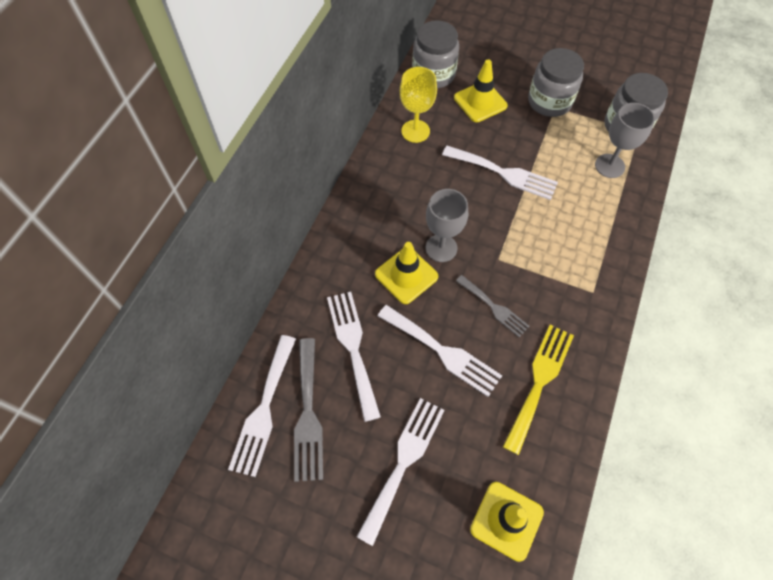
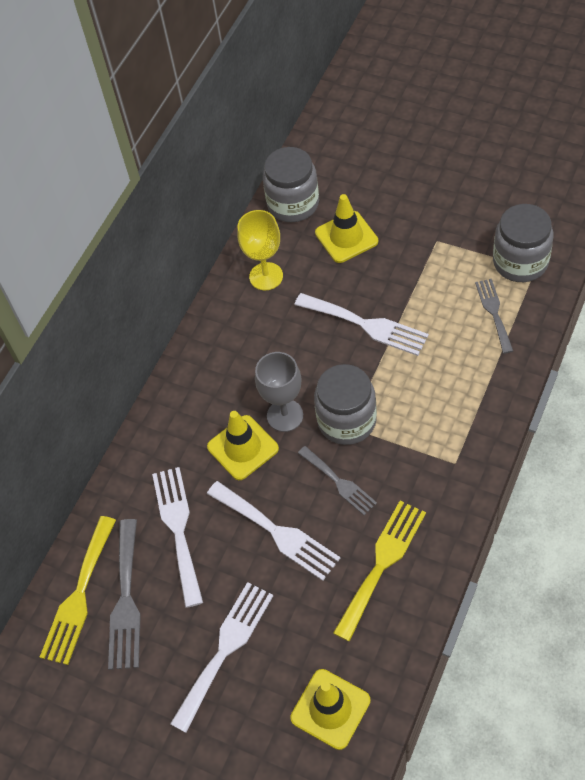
camera: 10 degrees right, 5 degrees down
white fork [228,335,296,477] -> yellow fork [40,516,116,665]
grey jar [528,48,584,117] -> grey jar moved to [314,364,377,445]
grey goblet [595,103,655,178] -> grey fork [475,279,513,354]

